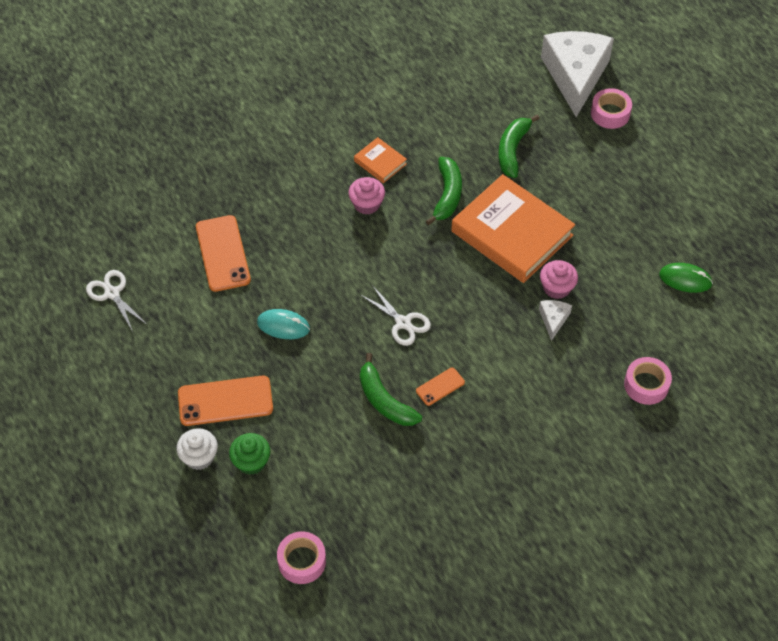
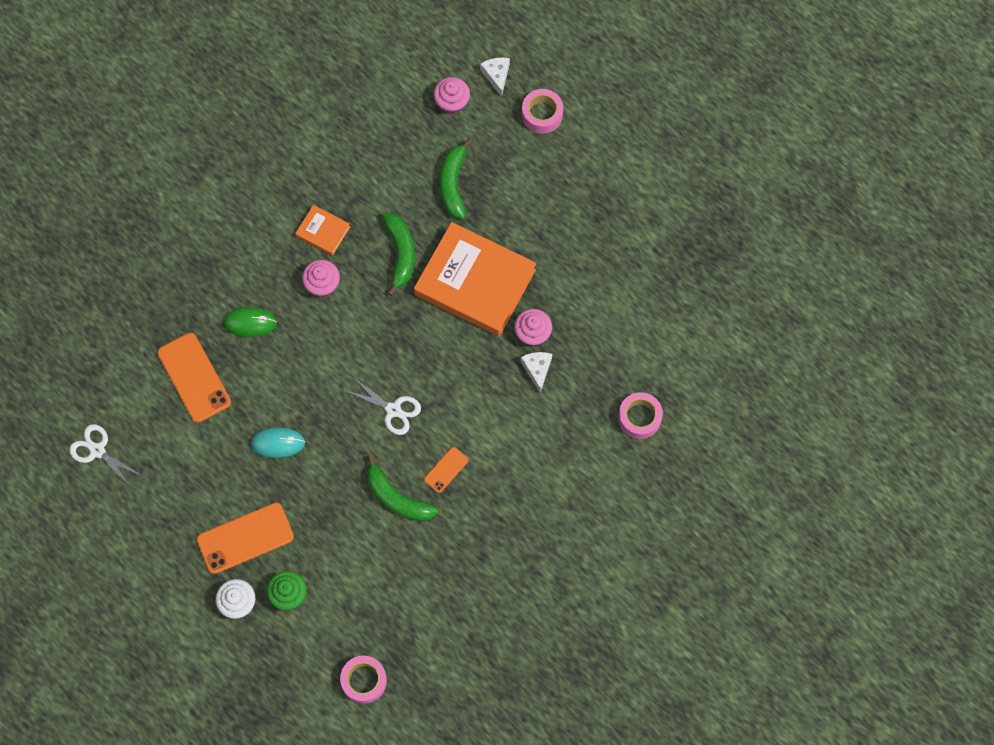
camera: 15 degrees left, 15 degrees up
white cheese [541,31,614,117] -> white cheese [480,57,510,97], size x0.41
green mouse [659,263,713,293] -> green mouse moved to [223,307,277,337]
none -> pink cupcake [433,77,470,114]

